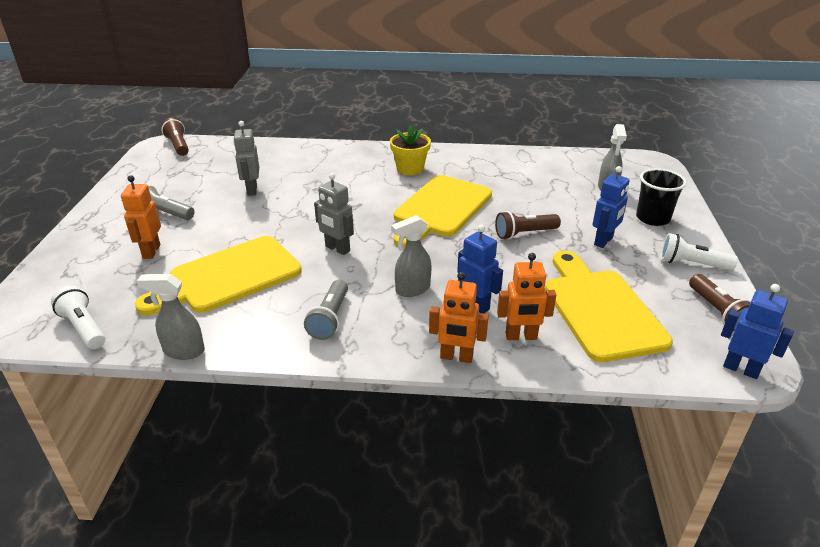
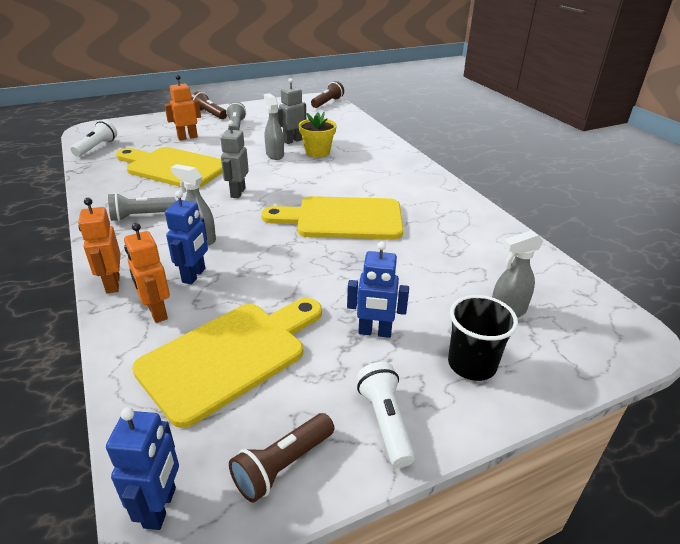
camera: 60 degrees right, 0 degrees up
grey spray bottle [137,274,205,360] -> grey spray bottle moved to [264,93,284,160]
yellow flower pot [390,125,431,175] -> yellow flower pot moved to [299,111,337,157]
brown flashlight [495,211,561,240] -> brown flashlight moved to [191,91,227,119]

